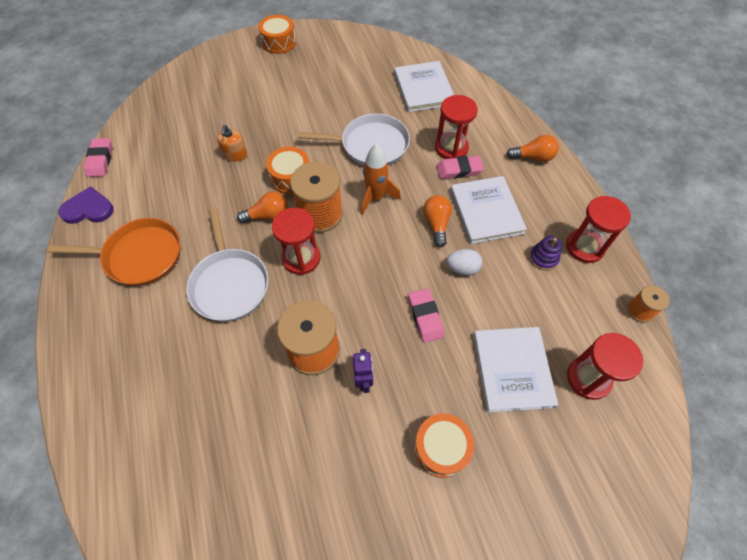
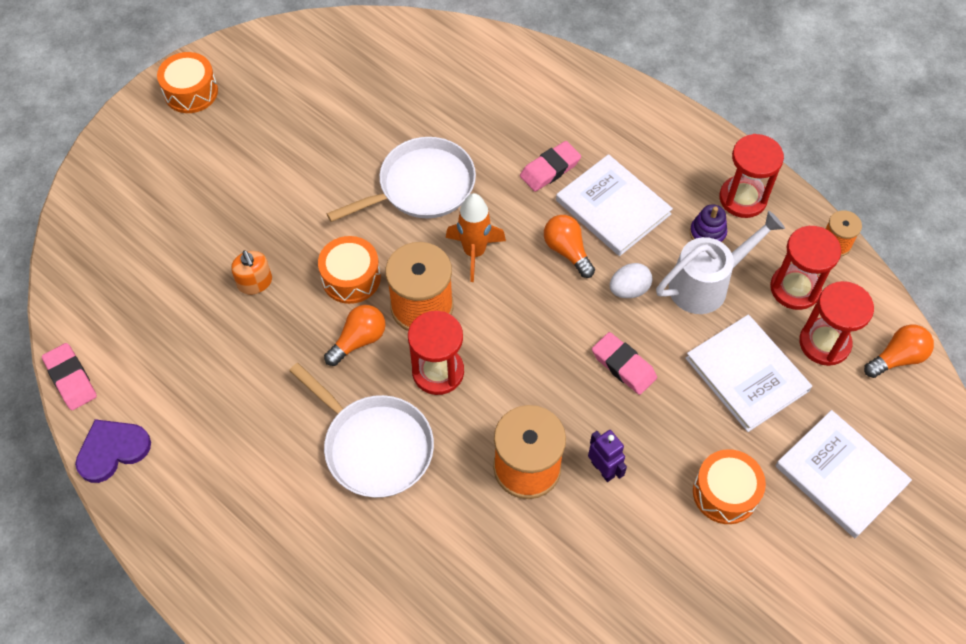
camera: 30 degrees left, 0 degrees up
orange pan [47,218,181,286] -> none
white book [394,61,454,112] -> white book moved to [775,410,912,538]
red hourglass [435,95,478,159] -> red hourglass moved to [770,226,841,310]
orange light bulb [507,135,559,162] -> orange light bulb moved to [864,324,934,378]
none -> white watering can [656,210,785,314]

